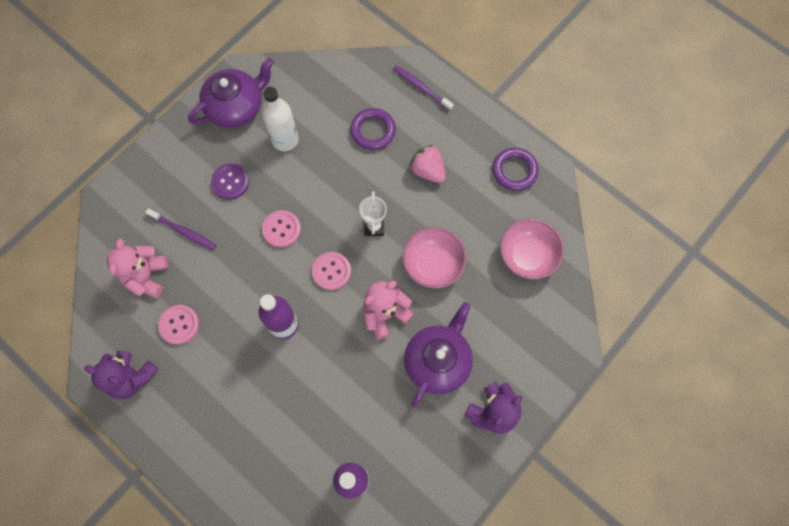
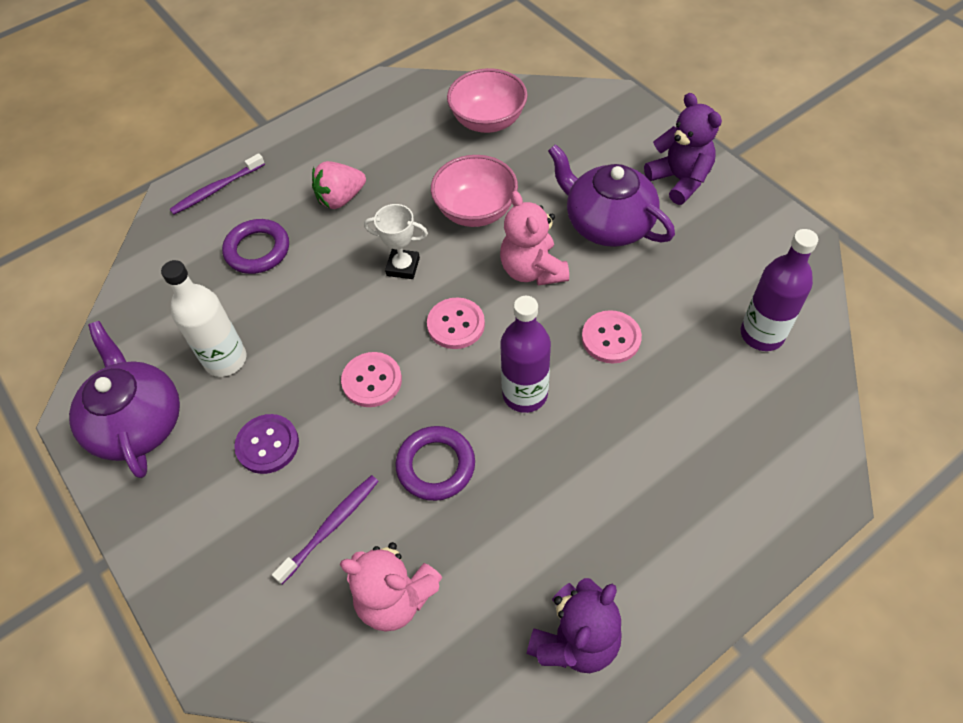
camera: 75 degrees left, 15 degrees down
pink button [158,305,199,345] -> pink button moved to [582,310,642,363]
purple ring [492,148,539,191] -> purple ring moved to [395,426,475,501]

